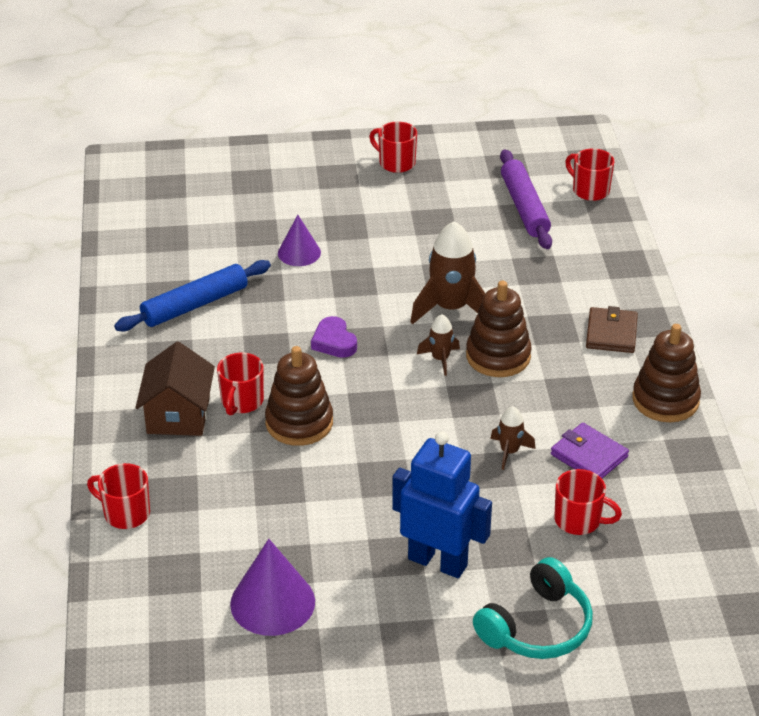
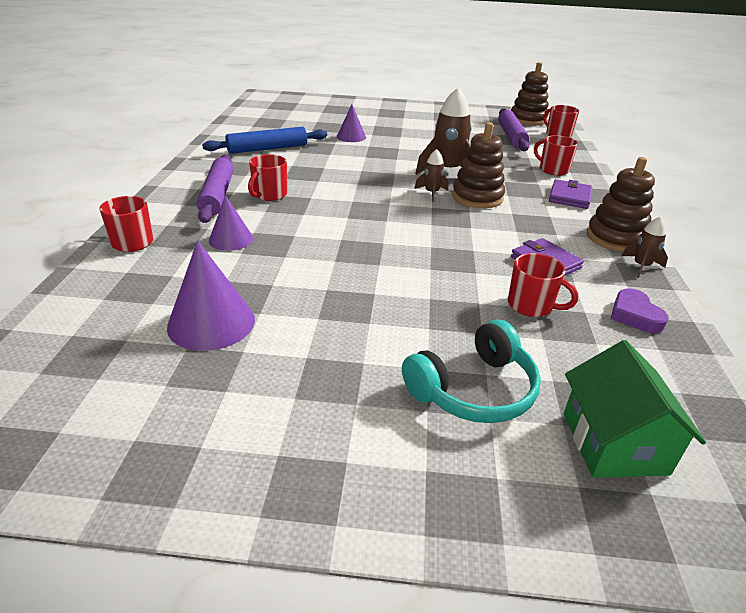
camera: 10 degrees right, 5 degrees down
brown house [135,342,215,436] -> purple rolling pin [197,154,234,223]
brown stacking toy [265,346,333,446] -> brown stacking toy moved to [511,62,549,125]
purple heart [311,316,357,358] -> purple heart moved to [611,288,669,333]
red mug [369,122,417,173] -> red mug moved to [534,135,578,176]
blue robot [392,431,492,578] -> none
brown rocket [490,406,536,470] -> brown rocket moved to [622,216,668,278]
brown wallet [586,306,638,353] -> purple wallet [549,179,592,209]
none -> purple cone [209,195,253,251]
none -> green house [564,340,706,478]

